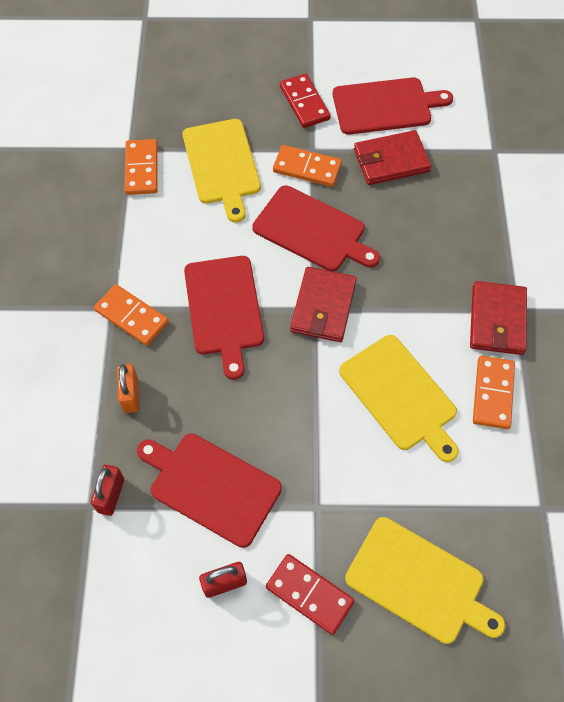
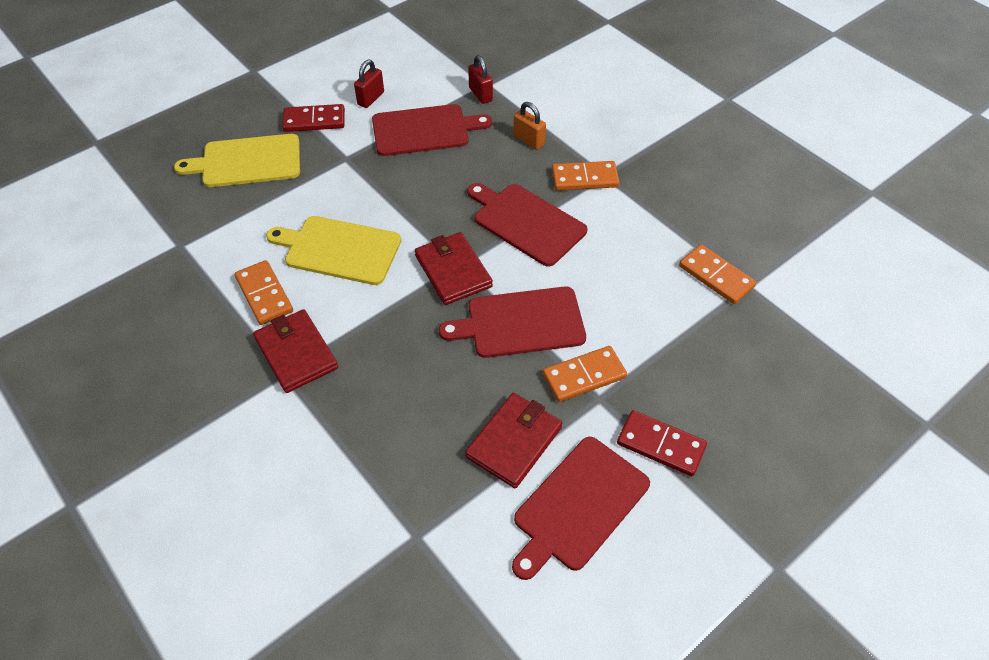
camera: 140 degrees right, 10 degrees down
yellow cutting board [183,119,261,223] -> none

